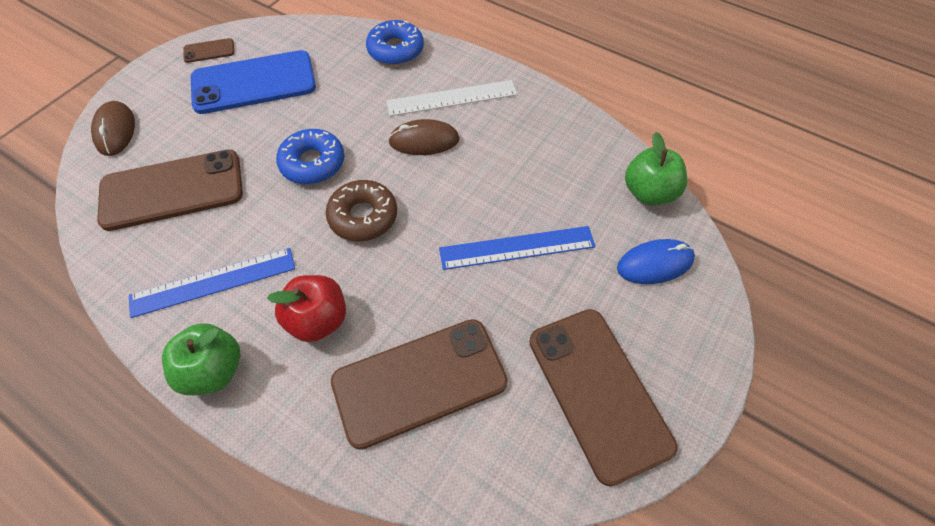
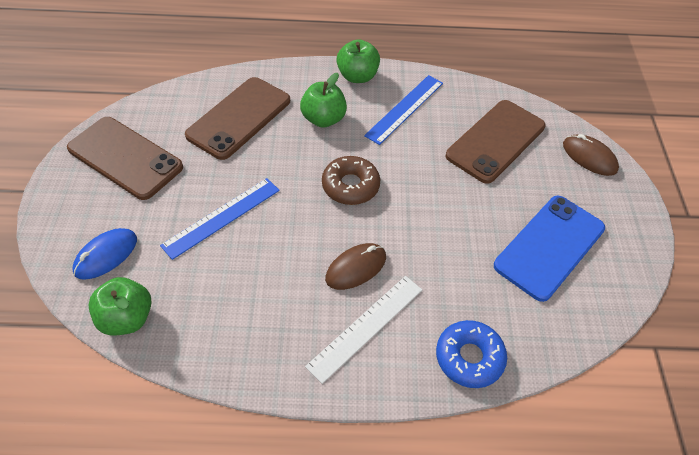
camera: 145 degrees right, 5 degrees down
brown phone [183,38,234,63] -> none
red apple [267,275,346,342] -> green apple [300,73,347,128]
blue donut [276,129,344,184] -> none

